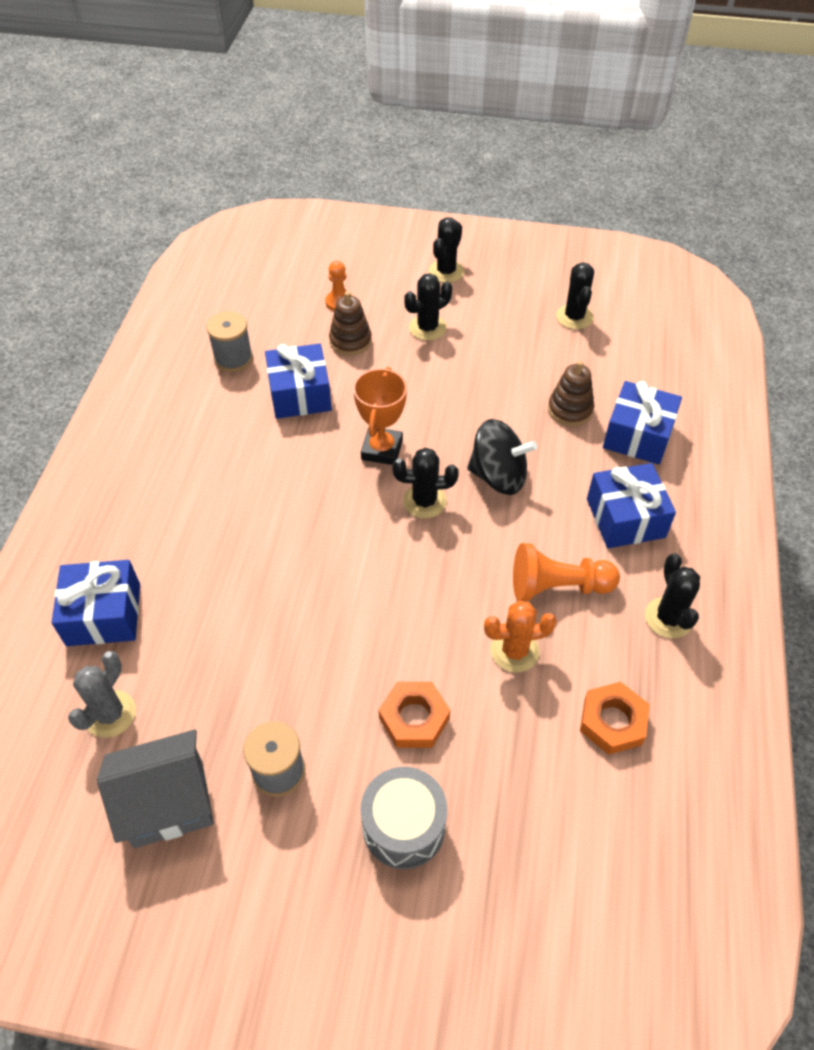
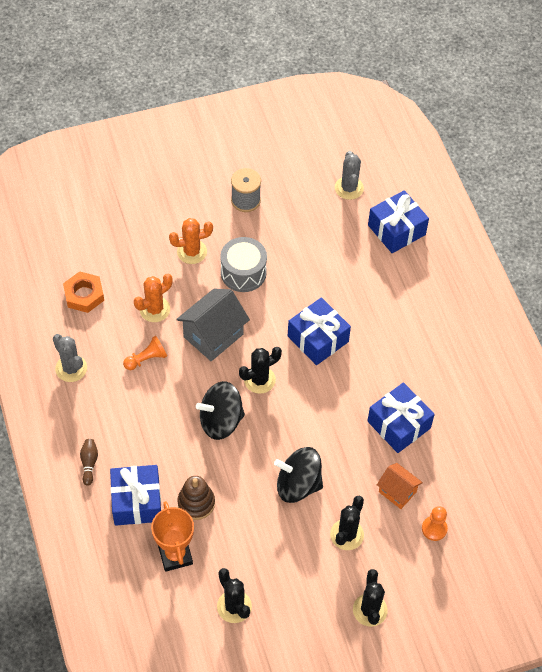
camera: 150 degrees right, 5 degrees up
grey house [97,730,214,848] -> grey house moved to [176,289,250,361]
grey spool [206,311,253,372] -> none
brown stacking toy [329,291,372,356] -> orange house [377,463,423,509]
orange trophy [353,367,407,465] -> orange trophy moved to [151,501,194,572]
grey drum [360,767,447,869] -> grey drum moved to [220,237,267,292]
orange nut [379,682,450,748] -> orange cactus [169,218,213,264]
orange pawn [513,543,620,601] -> orange pawn [123,336,167,370], size x0.62
blue gift [587,463,676,548] -> blue gift moved to [288,297,351,365]
black cactus [645,553,700,638] -> grey cactus [53,334,87,382]
none -> brown bowling pin [80,439,98,486]
none -> black spinning top [274,447,323,503]

